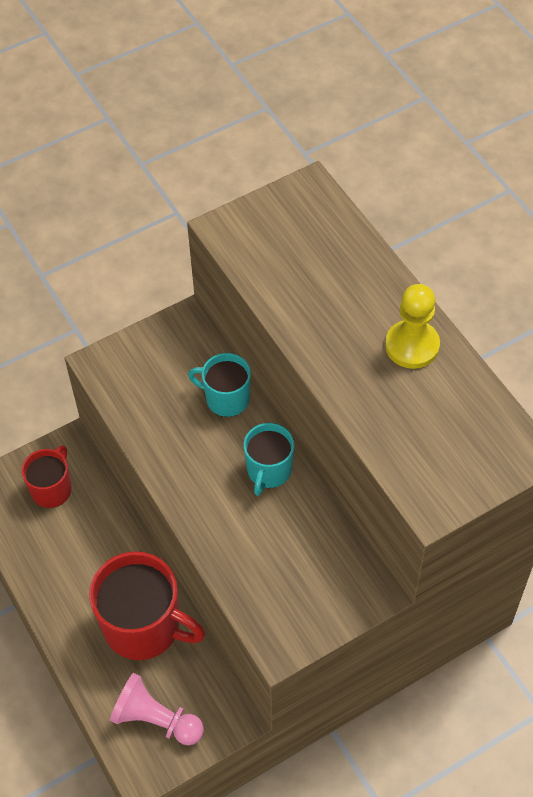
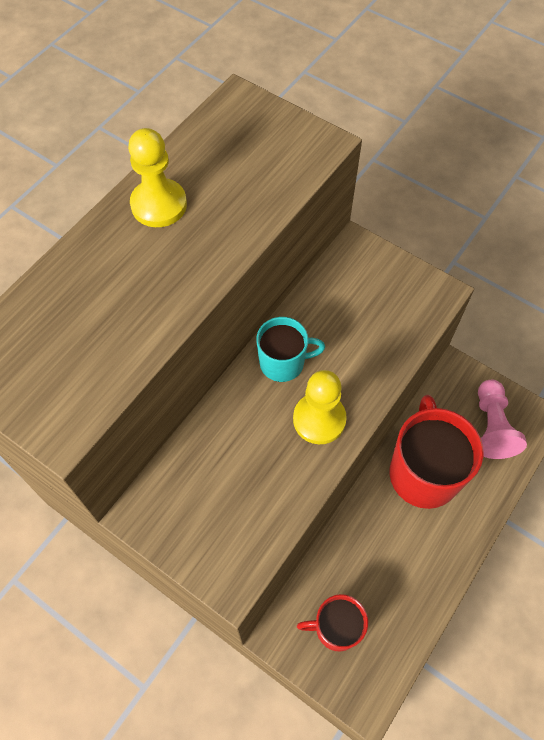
camera: 115 degrees left, 5 degrees up
turquoise mug [188,353,251,417] -> none
none -> yellow pawn [293,370,347,444]

